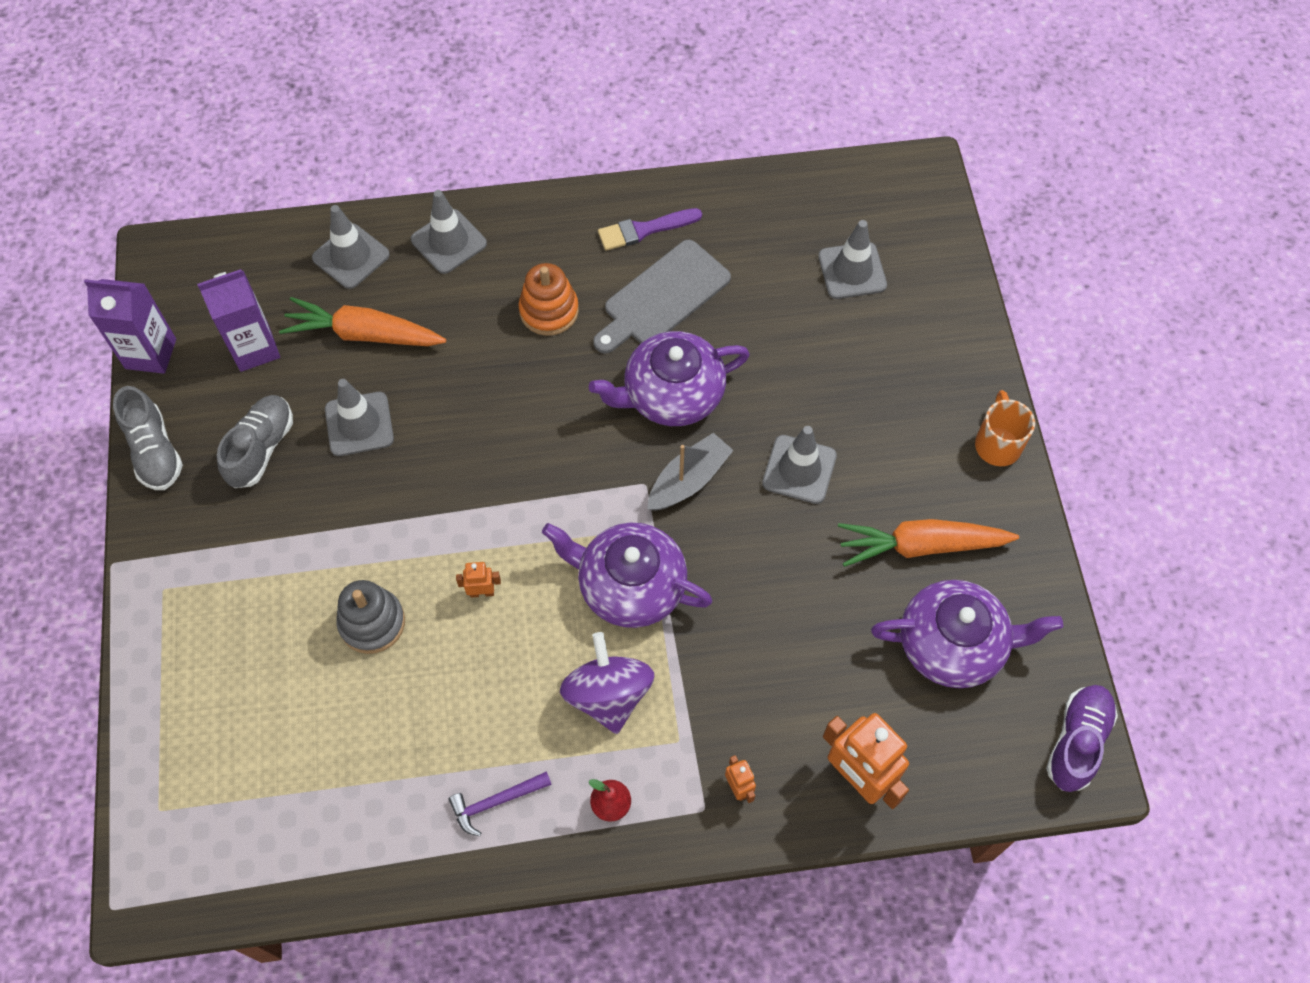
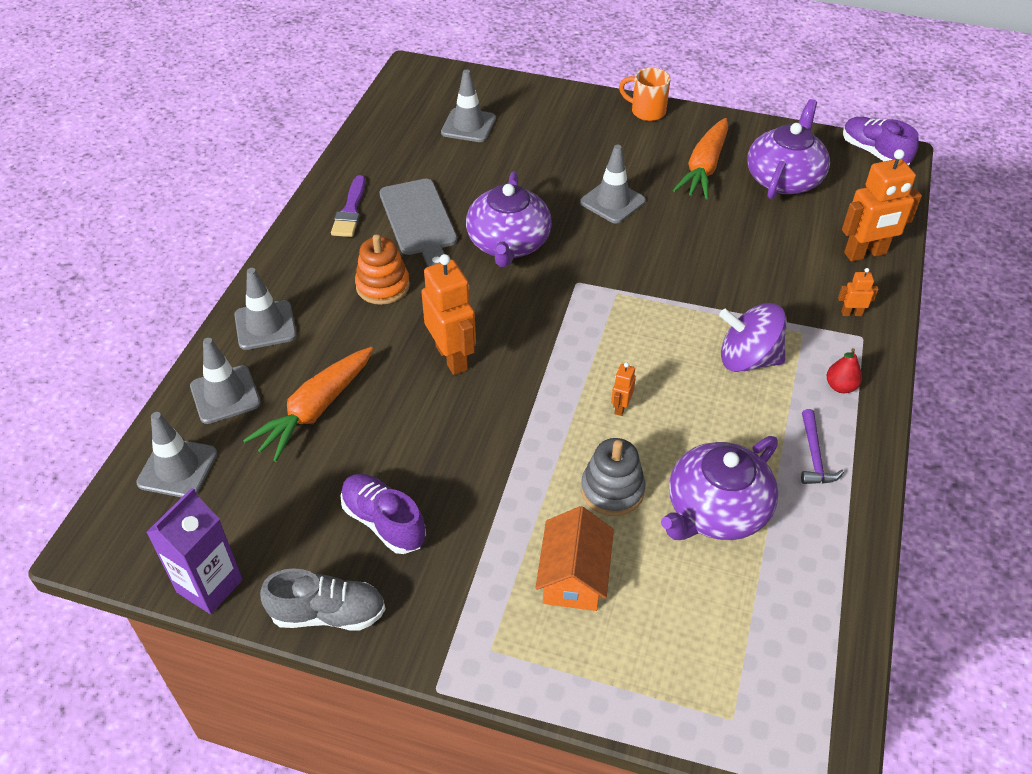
camera: 65 degrees left, 15 degrees down
purple carton [197,269,280,372] -> none
grey shoe [217,395,293,488] -> purple shoe [340,474,426,554]
grey traffic cone [325,379,394,456] -> grey traffic cone moved to [136,412,217,498]
purple teapot [542,523,712,628] -> purple teapot moved to [661,436,778,540]
grey boat [647,433,734,511] -> none
none -> orange robot [421,254,476,375]
none -> orange house [535,506,614,611]

